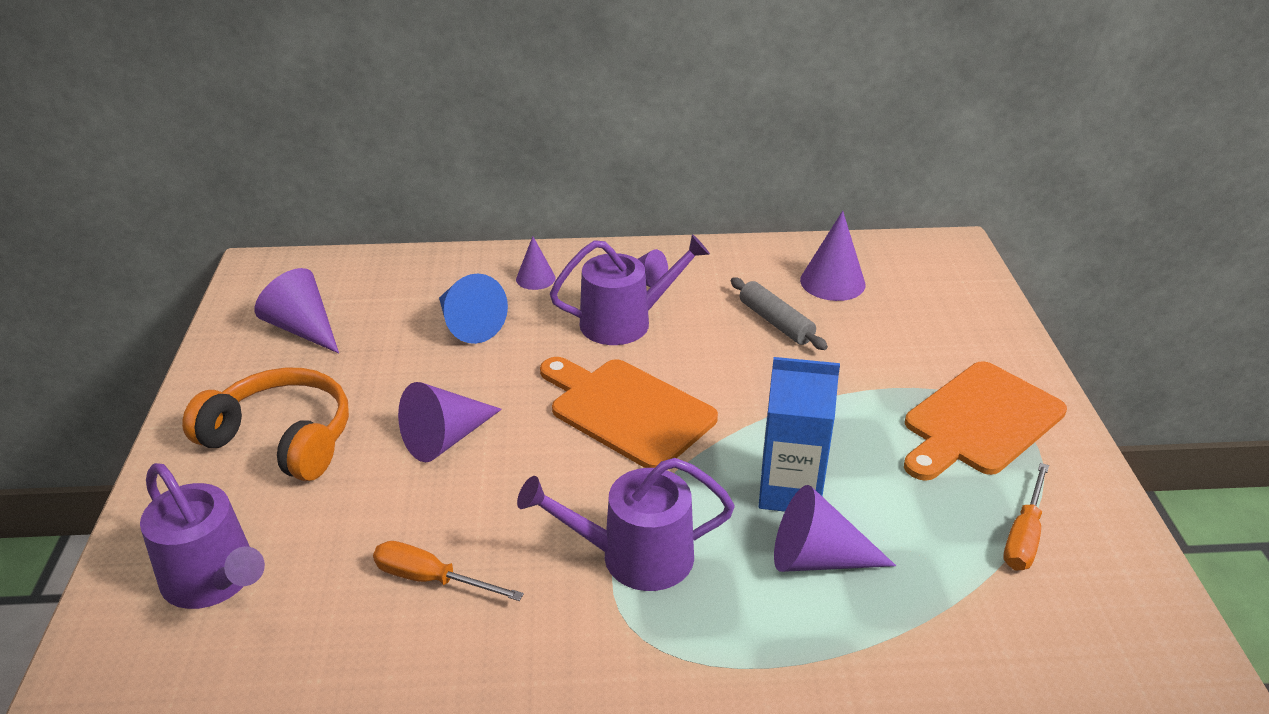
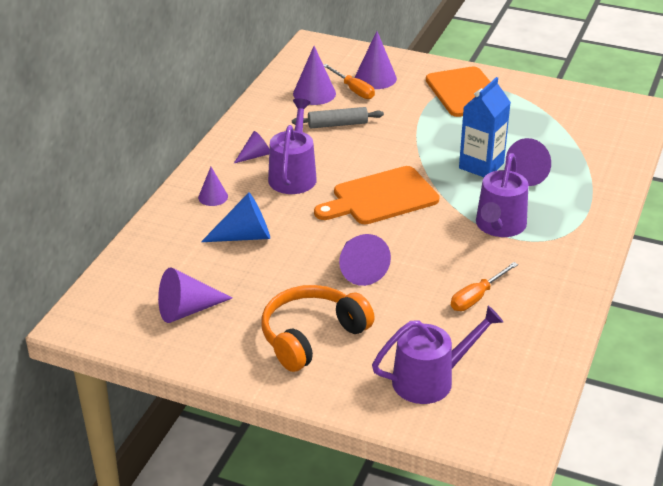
camera: 65 degrees left, 0 degrees up
orange screwdriver [1003,463,1049,570] -> orange screwdriver moved to [324,64,375,99]
none -> purple cone [355,31,397,89]

